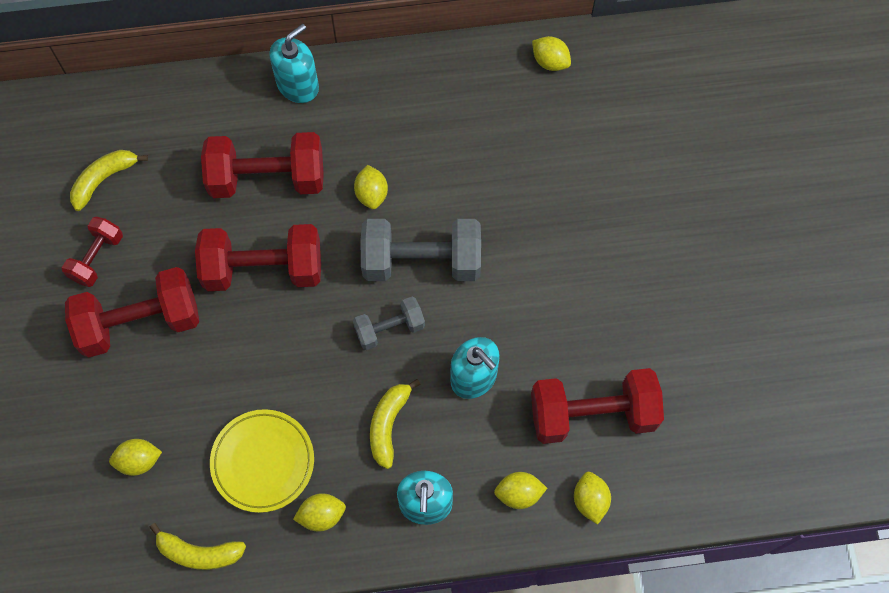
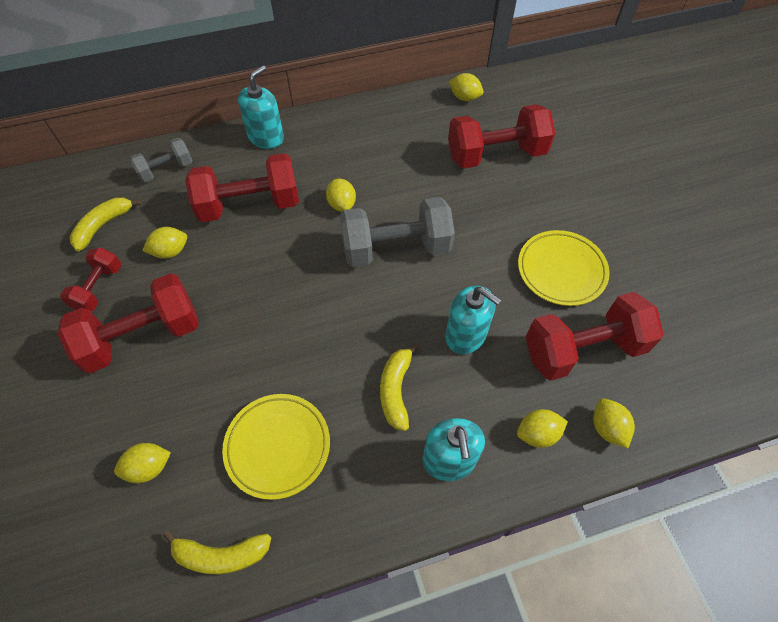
camera: 10 degrees left, 10 degrees down
red dumbbell [195,224,321,291] -> red dumbbell moved to [448,104,555,169]
yellow lemon [293,493,346,531] -> yellow lemon moved to [142,227,187,259]
grey dumbbell [353,297,425,350] -> grey dumbbell moved to [130,138,193,183]
none -> yellow plate [518,230,610,306]

